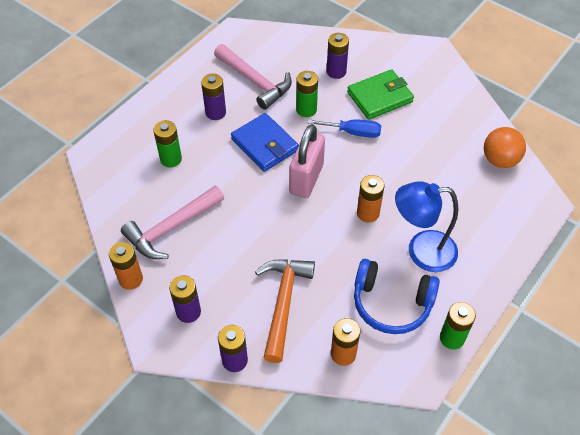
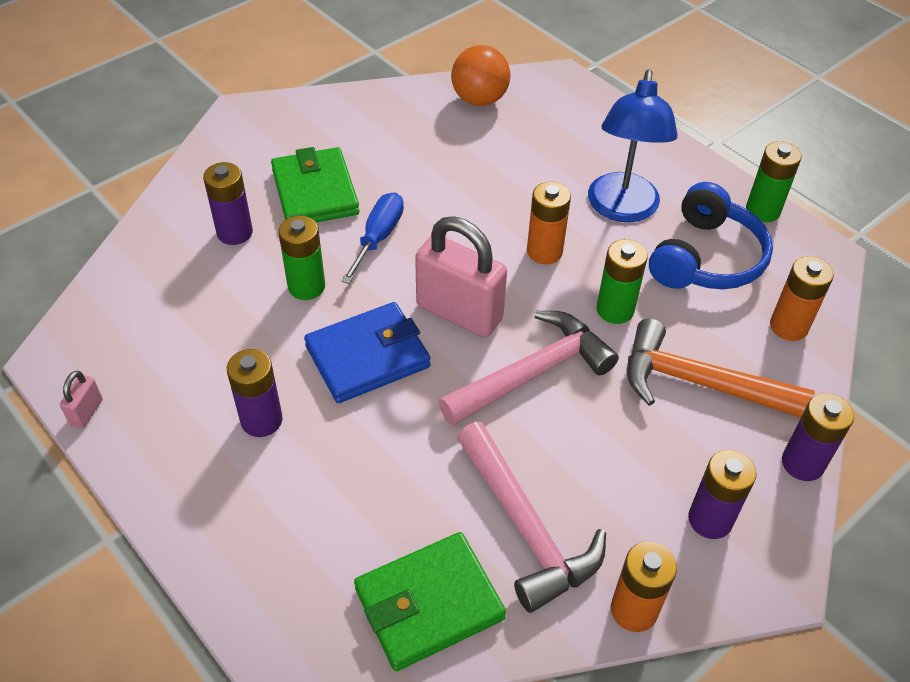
camera: 80 degrees left, 5 degrees down
green battery [153,120,182,167] -> green battery moved to [597,239,648,324]
pink hammer [214,44,292,110] -> pink hammer moved to [438,311,619,426]
none -> pink padlock [60,371,102,428]
none -> green wallet [354,532,506,671]

